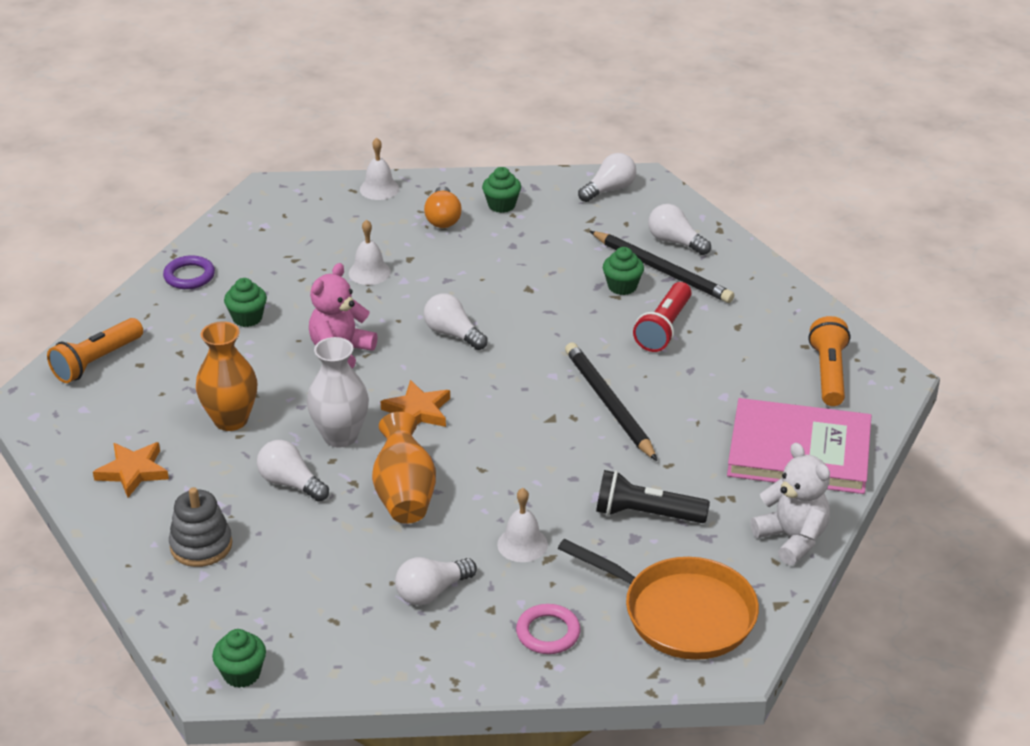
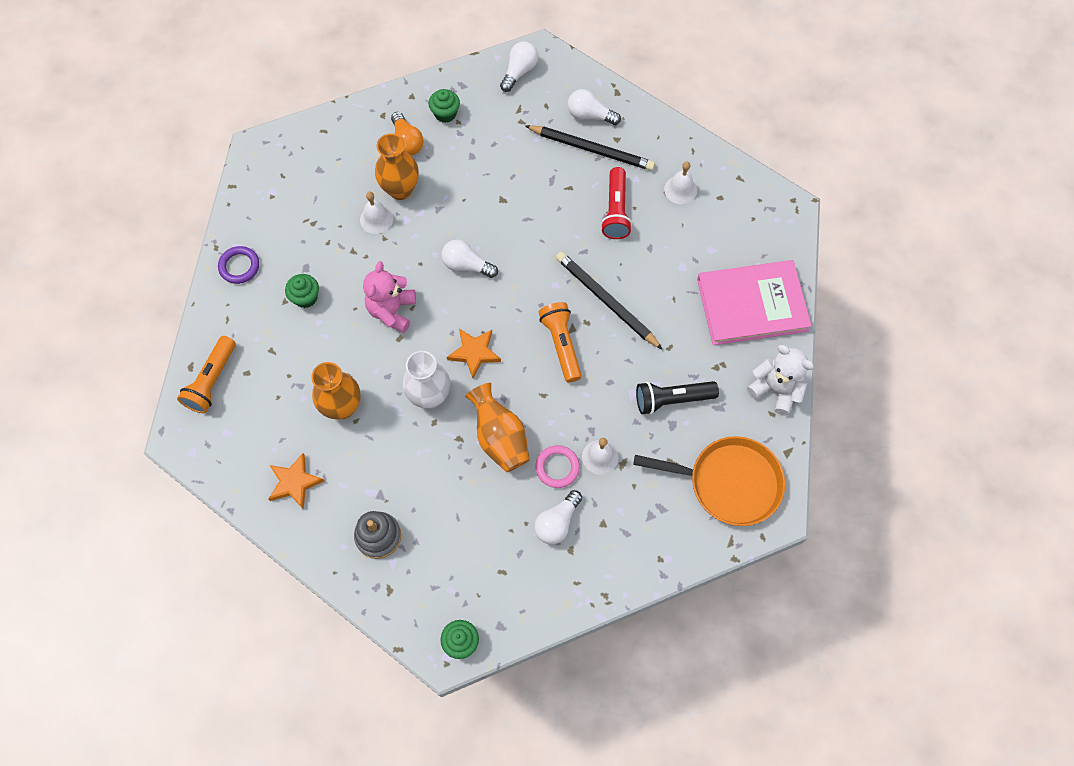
camera: 20 degrees left, 30 degrees up
white light bulb [257,440,329,502] -> none
white bell [360,138,399,200] -> white bell moved to [664,161,697,204]
pink ring [516,604,581,654] -> pink ring moved to [535,445,580,488]
green cupcake [603,247,644,295] -> none
orange flashlight [808,316,850,406] -> orange flashlight moved to [539,302,582,382]
none -> orange vase [375,133,419,200]

